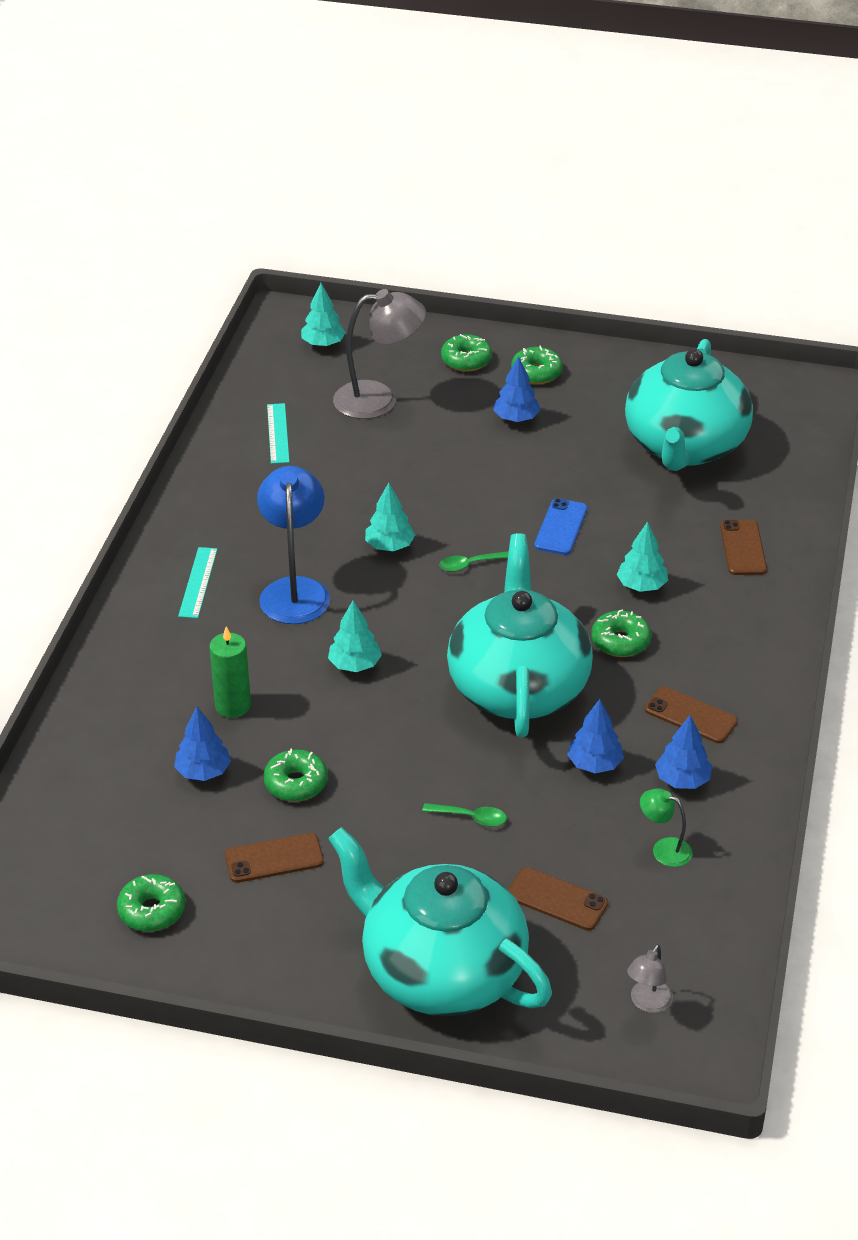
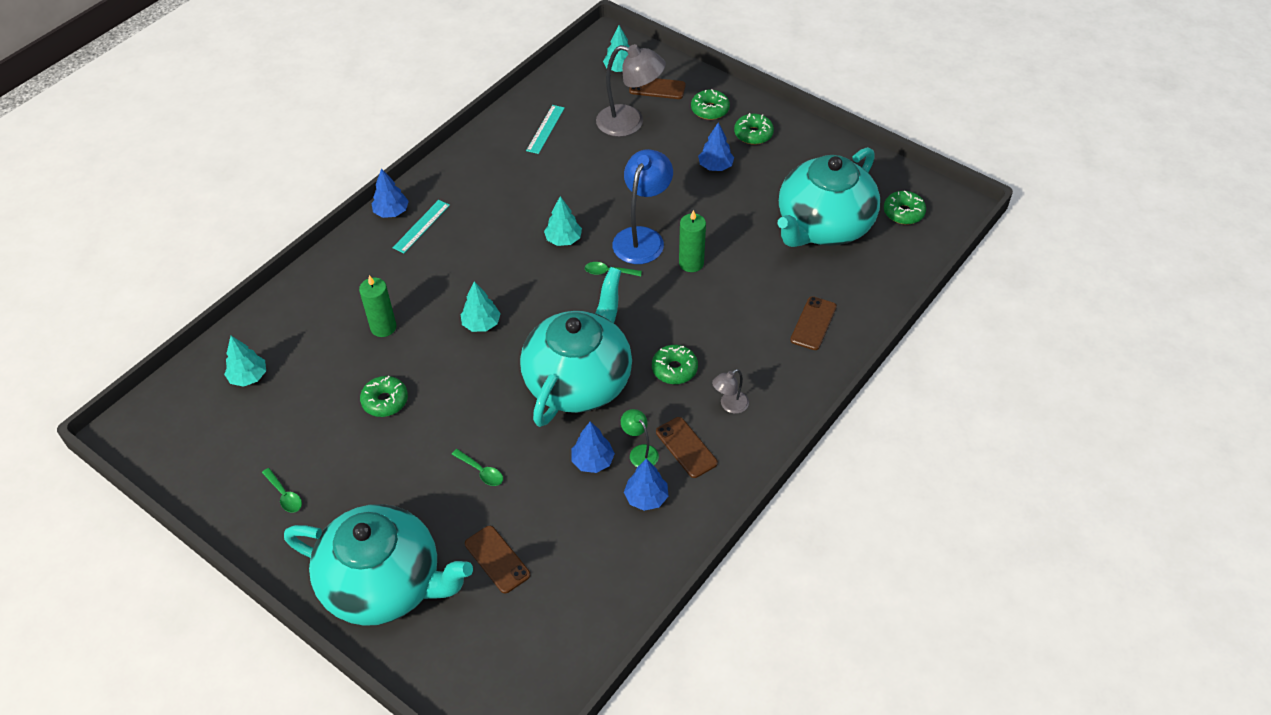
camera: 25 degrees right, 10 degrees up
green donut [117,874,185,932] -> green donut moved to [884,191,926,224]
blue tree [174,707,231,781] -> blue tree moved to [371,168,409,218]
brown phone [225,833,324,883] -> brown phone moved to [629,78,686,99]
blue lamp [257,466,330,624] -> blue lamp moved to [612,149,673,264]
turquoise teapot [328,827,552,1016] -> turquoise teapot turned 135 degrees clockwise [284,504,473,626]
blue phone [534,498,588,555] -> green candle [679,210,706,272]
turquoise tree [616,521,668,592] -> turquoise tree moved to [224,336,266,387]
grey lamp [627,944,673,1013] -> grey lamp moved to [712,369,749,414]
green lamp [640,788,692,867] -> green lamp moved to [621,409,659,467]
none -> green spoon [262,468,302,513]

